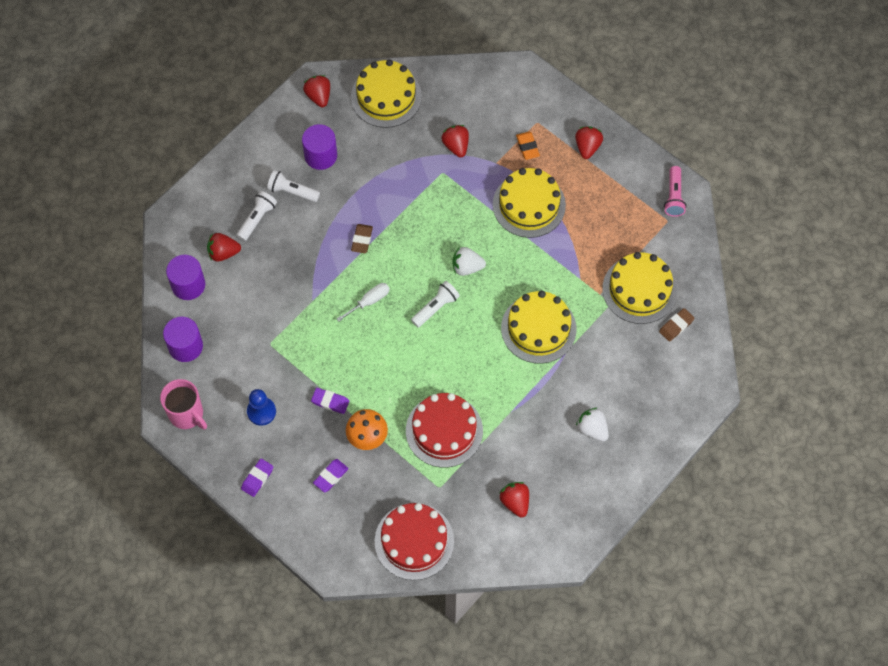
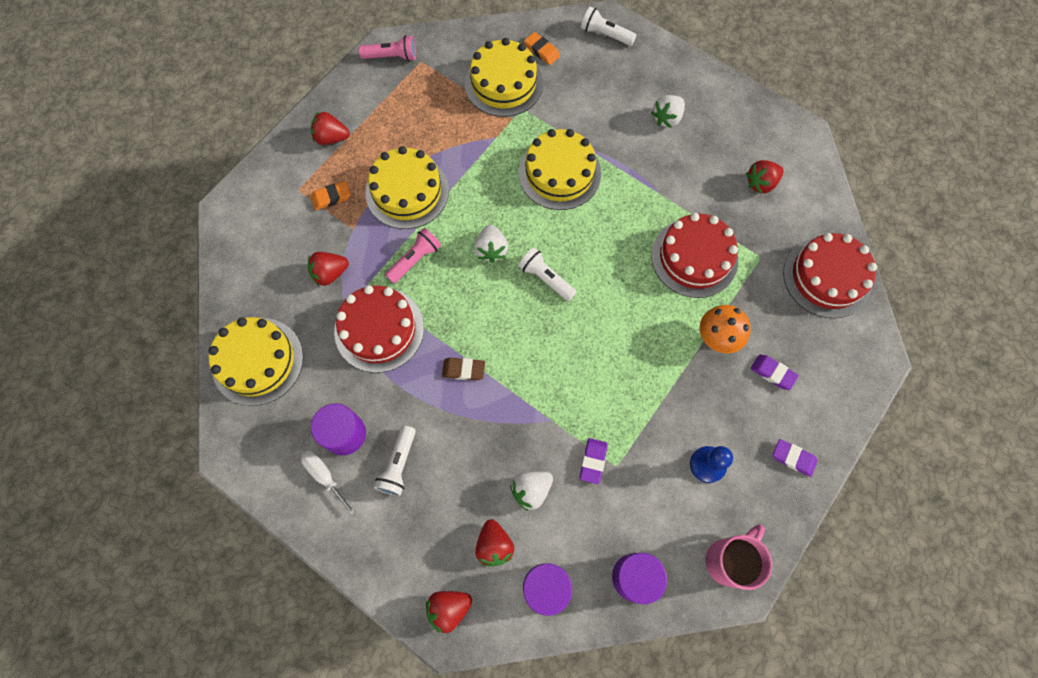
camera: 95 degrees left, 5 degrees up
white flashlight [236,191,277,241] -> white flashlight moved to [581,6,636,46]
red strawberry [303,75,330,107] -> red strawberry moved to [426,591,472,633]
purple eraser [311,388,349,414] -> purple eraser moved to [580,438,607,484]
white screwdriver [337,283,390,322] -> white screwdriver moved to [301,451,356,516]
brown eraser [659,308,695,342] -> orange eraser [524,32,560,65]
none -> red cake [334,285,424,373]
none -> pink flashlight [385,228,441,284]
none -> white strawberry [510,471,553,511]

